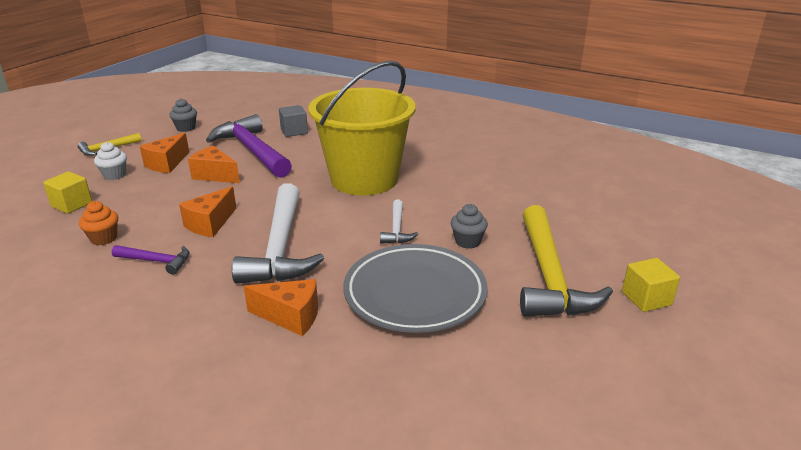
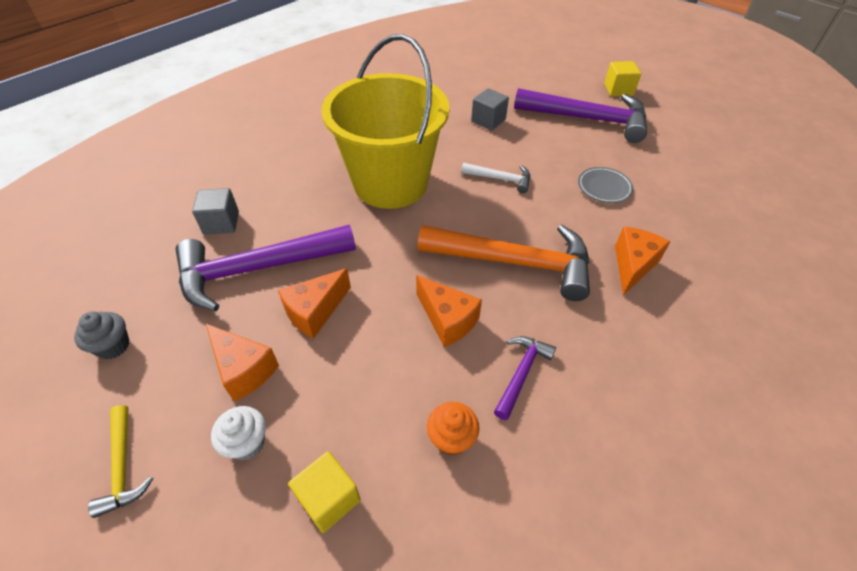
camera: 75 degrees left, 20 degrees up
white hammer [232,183,324,284] -> orange hammer [417,225,590,301]
grey plate [343,244,488,333] -> grey plate [578,167,633,203], size x0.45
grey cupcake [451,204,488,249] -> none
yellow hammer [520,205,613,317] -> purple hammer [514,88,647,143]
none -> grey cube [471,88,509,131]

